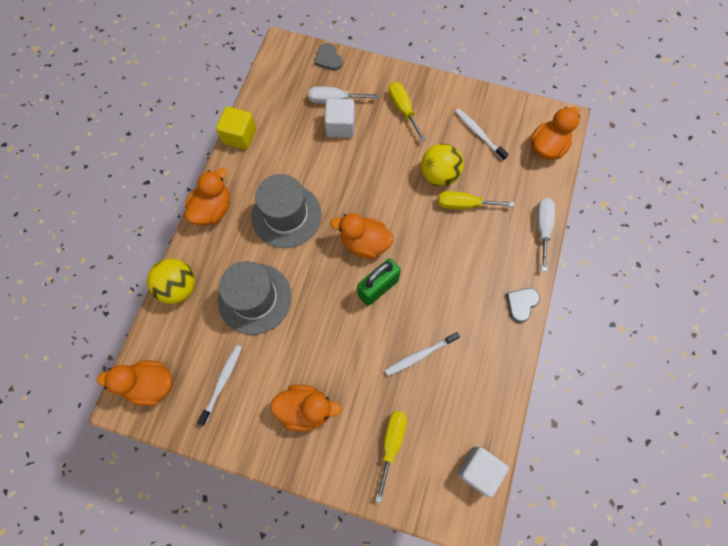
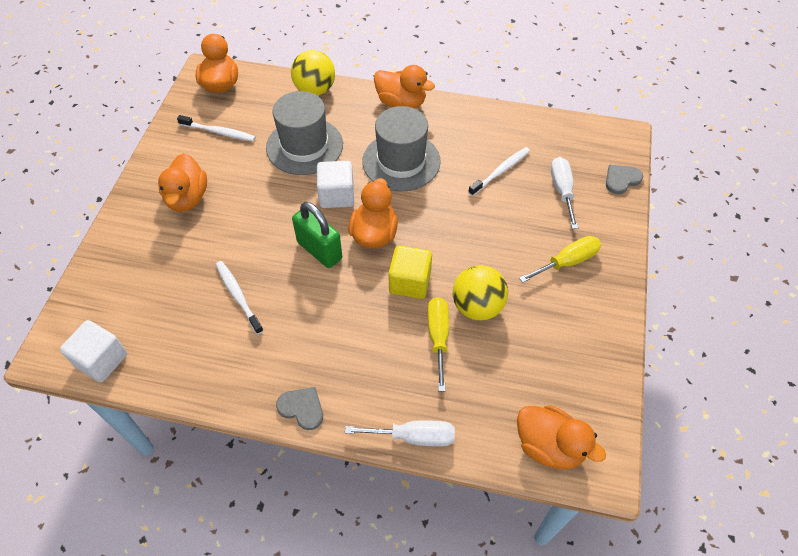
camera: 85 degrees right, 15 degrees down
yellow cube [216,107,256,150] -> yellow cube moved to [388,245,432,299]
white cube [324,99,355,138] -> white cube moved to [317,161,354,208]
yellow screwdriver [375,411,407,503] -> none
white toothbrush [455,109,509,160] -> white toothbrush moved to [468,147,530,196]

